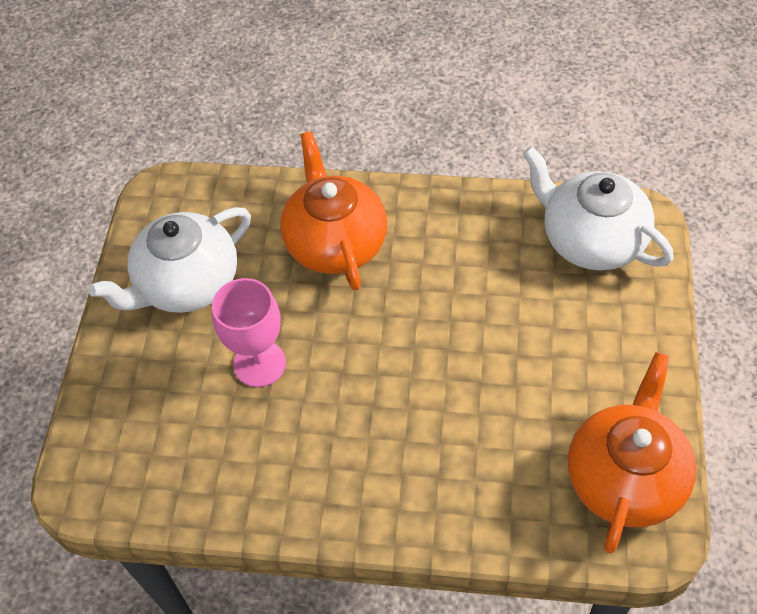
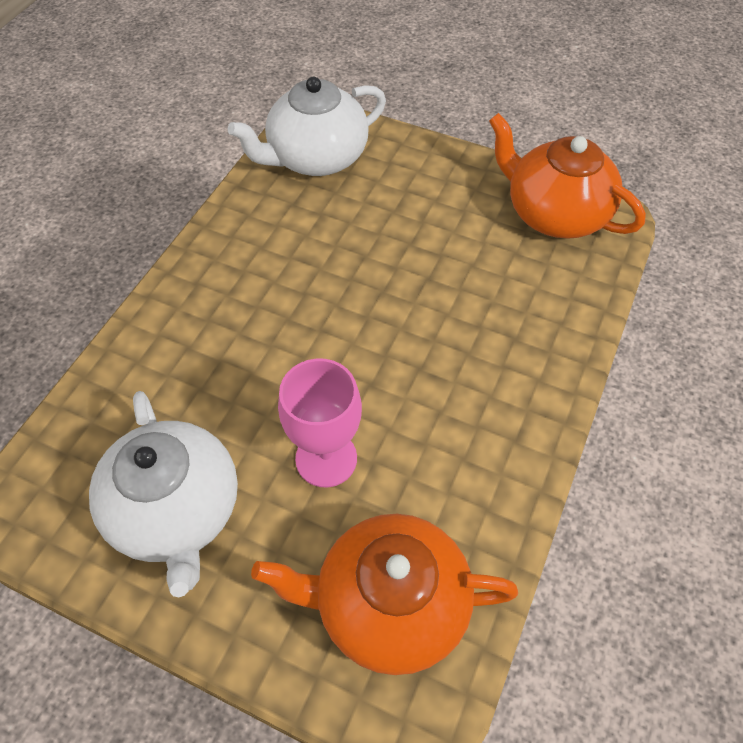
camera: 75 degrees left, 0 degrees up
orange teapot [280,131,387,291] -> orange teapot moved to [251,514,518,675]

